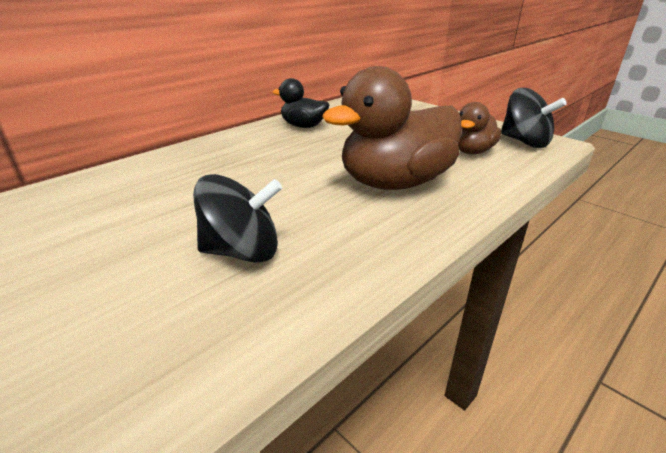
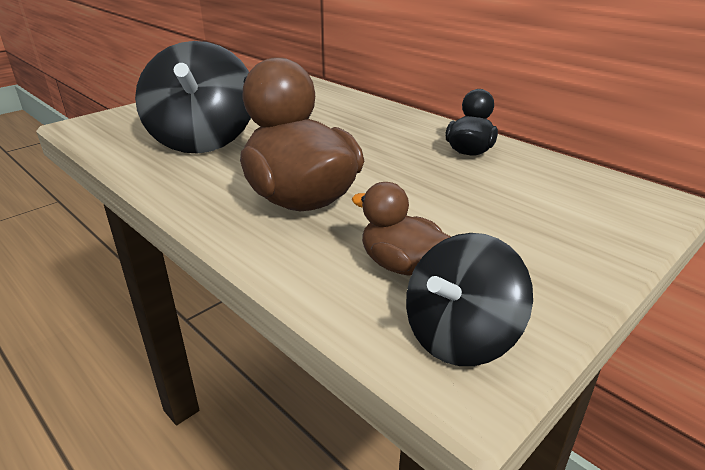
camera: 90 degrees right, 0 degrees up
black spinning top [193,174,282,263] -> black spinning top [135,41,251,154], size x1.59

